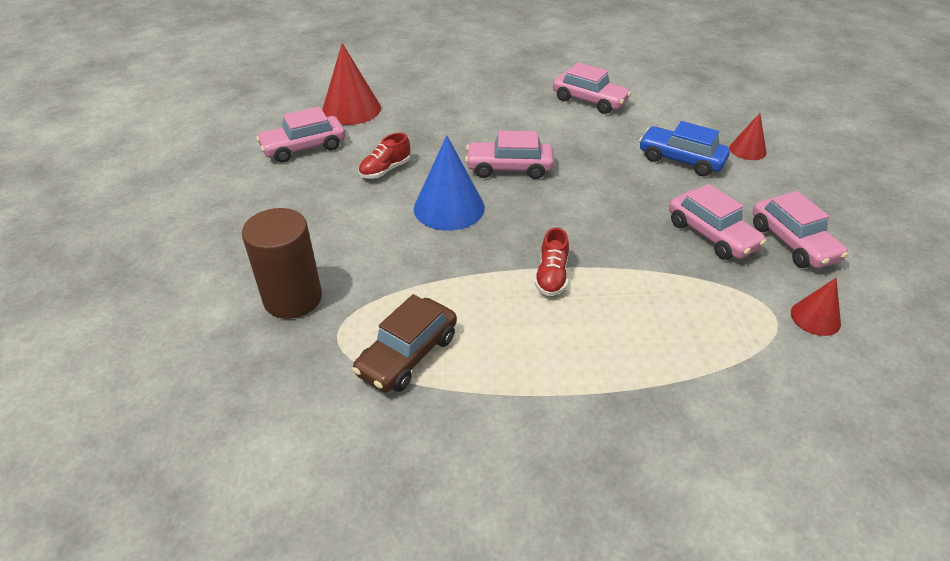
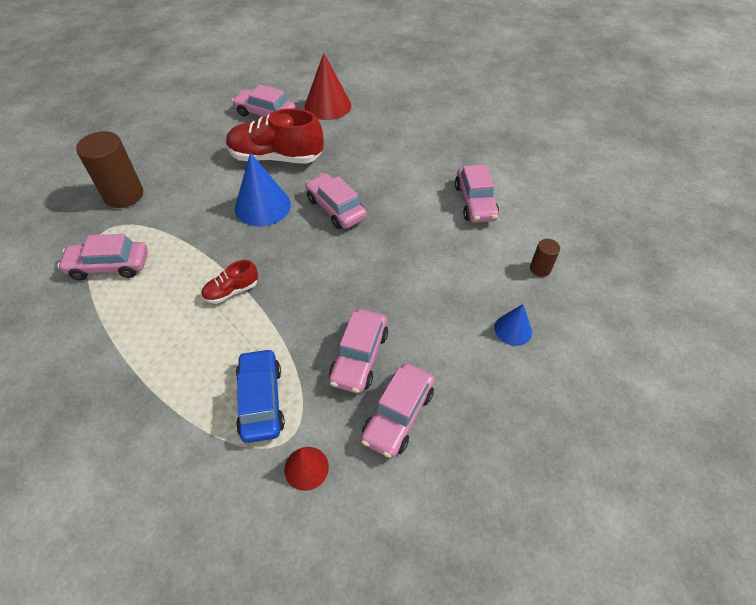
camera: 50 degrees right, 10 degrees up
brown car [352,294,457,392] -> pink car [57,234,148,280]
red shoe [358,133,410,179] -> red shoe [226,108,323,163], size x2.06
blue car [639,121,730,176] -> blue car moved to [236,348,285,443]
red cone [729,113,766,160] -> blue cone [494,304,532,346]
none -> brown cylinder [530,239,560,277]

